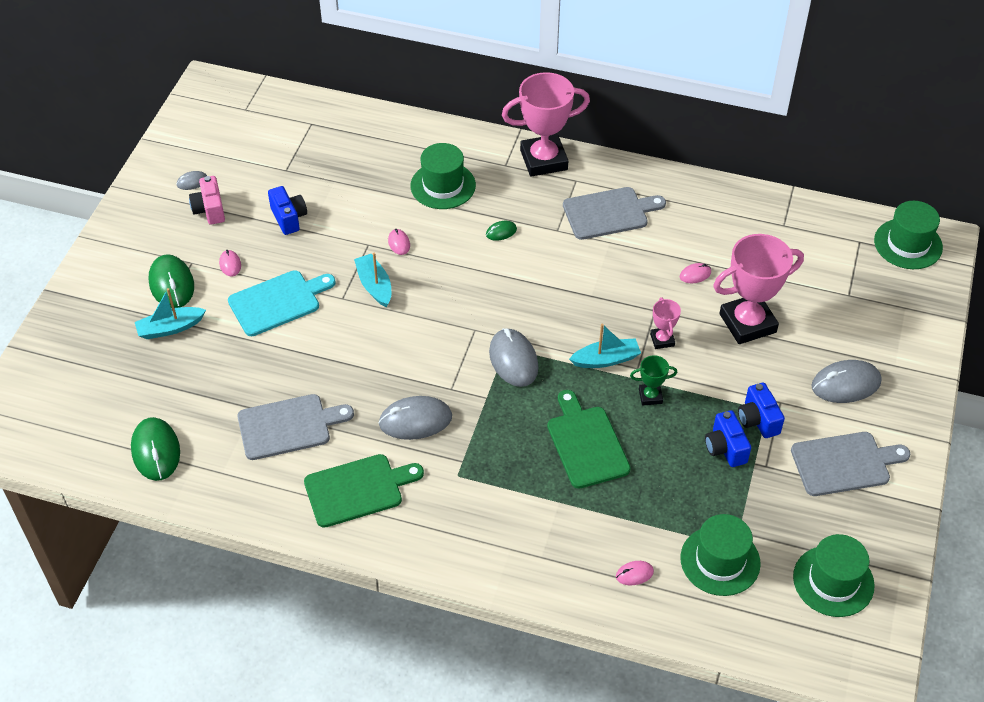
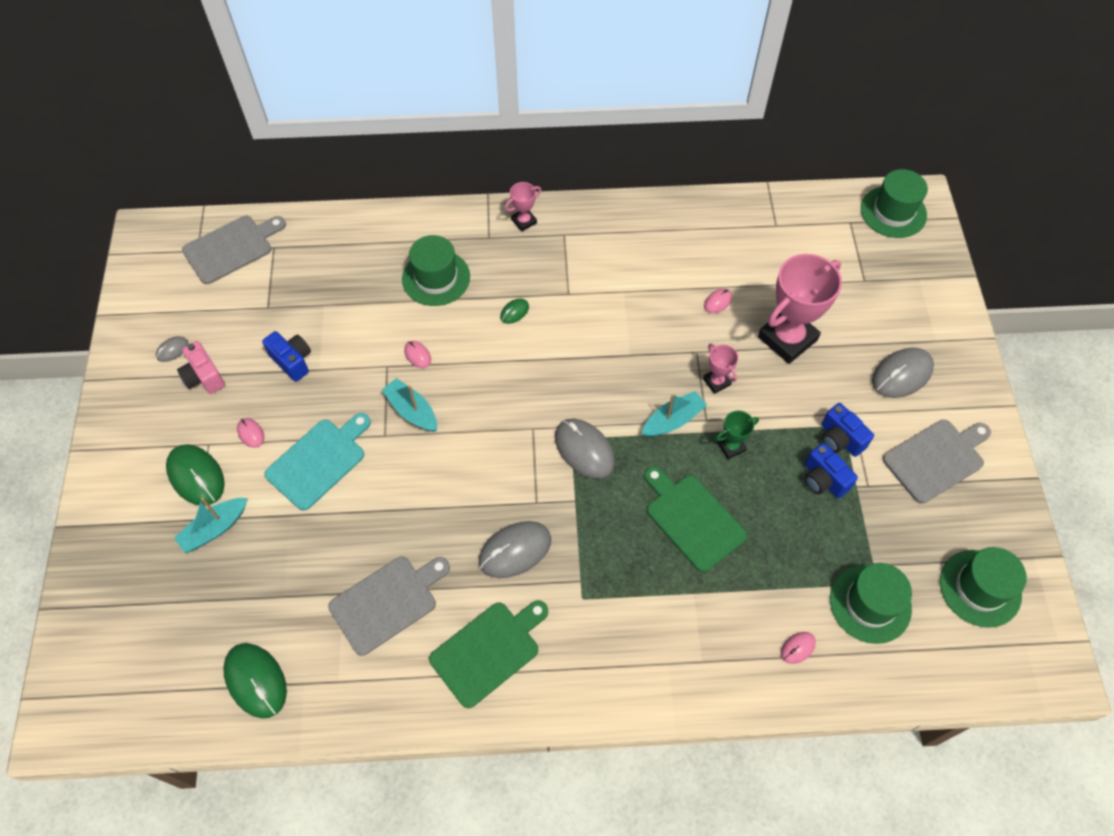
camera: 20 degrees left, 10 degrees up
pink trophy [502,72,590,177] -> pink trophy [505,182,541,232], size x0.47
grey cutting board [563,187,666,240] -> grey cutting board moved to [182,216,286,284]

